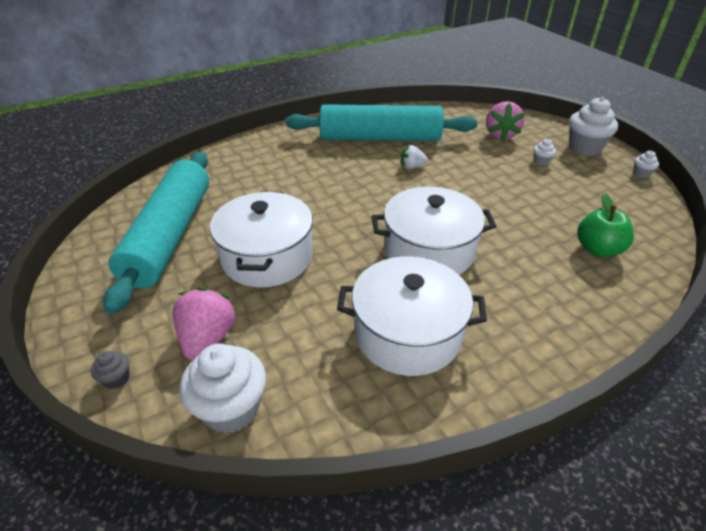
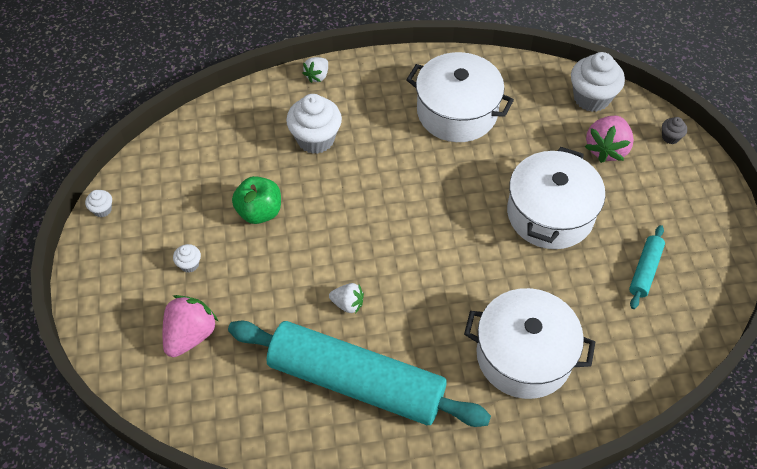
camera: 160 degrees left, 15 degrees up
turquoise rolling pin [103,152,209,314] -> turquoise rolling pin [629,225,665,309], size x0.41
white pot [371,187,497,275] -> white pot moved to [464,288,595,399]
white cupcake [569,97,618,156] -> white cupcake moved to [286,94,342,154]
green apple [577,193,634,257] -> green apple moved to [232,176,281,224]
none -> white strawberry [302,57,328,83]

